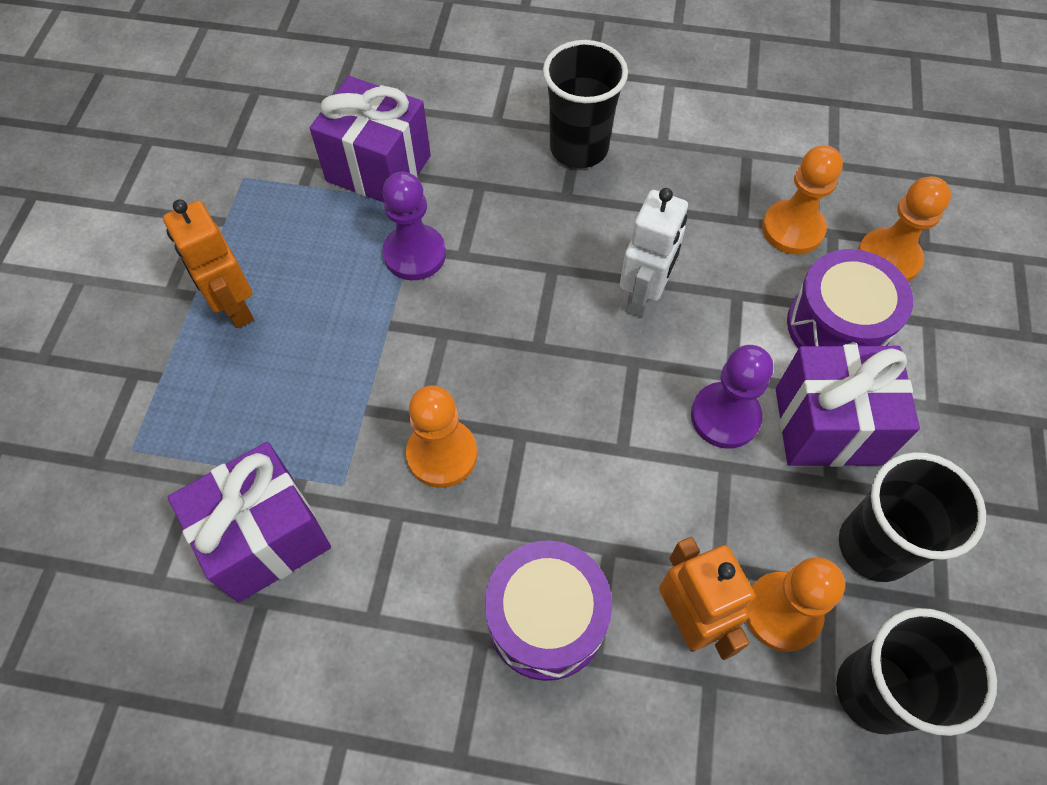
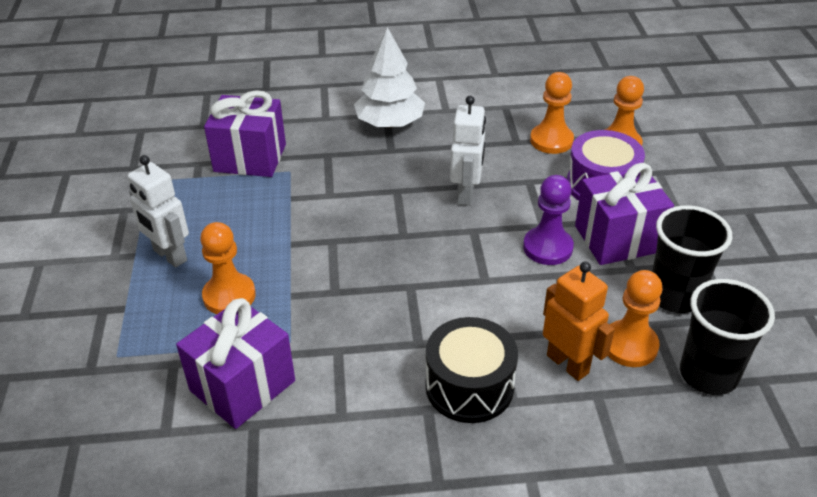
camera: 15 degrees left, 20 degrees down
orange robot [163,199,254,328] -> white robot [127,155,189,268]
purple pawn [383,172,446,280] -> none
orange pawn [406,385,477,488] -> orange pawn moved to [200,222,256,314]
purple drum [485,540,612,681] -> black drum [425,317,518,423]
black cup [543,40,628,168] -> white tree [354,27,425,128]

